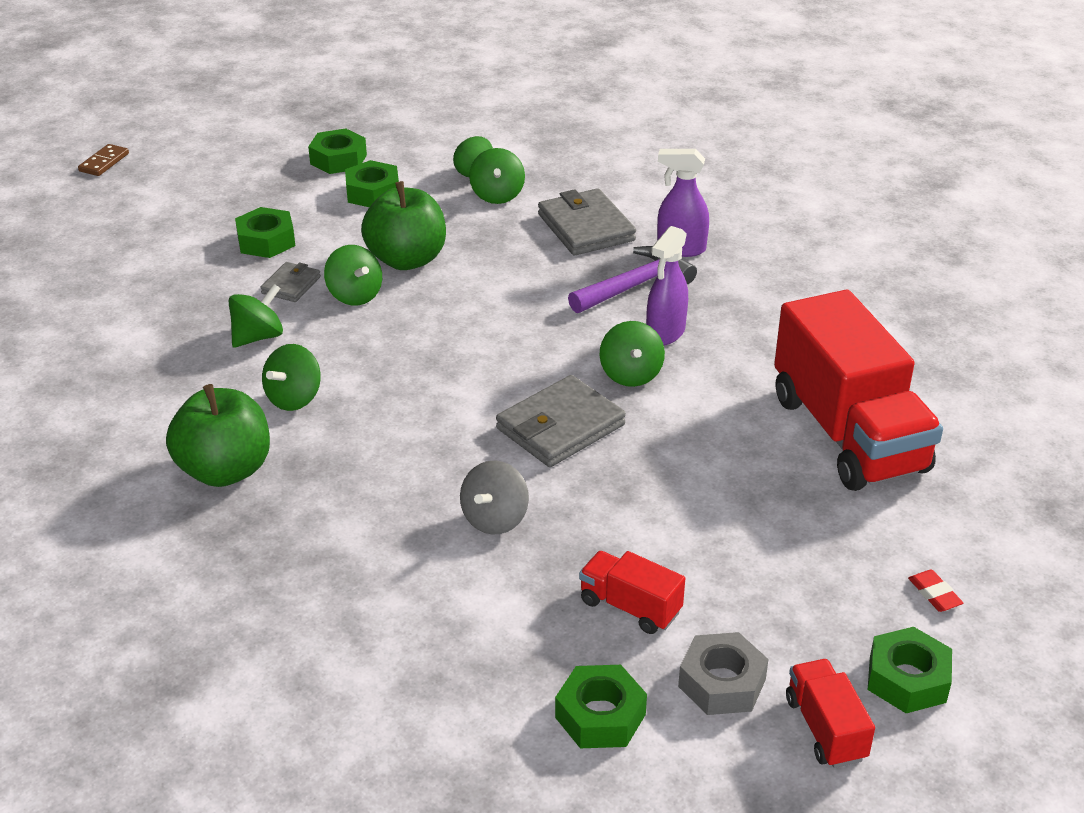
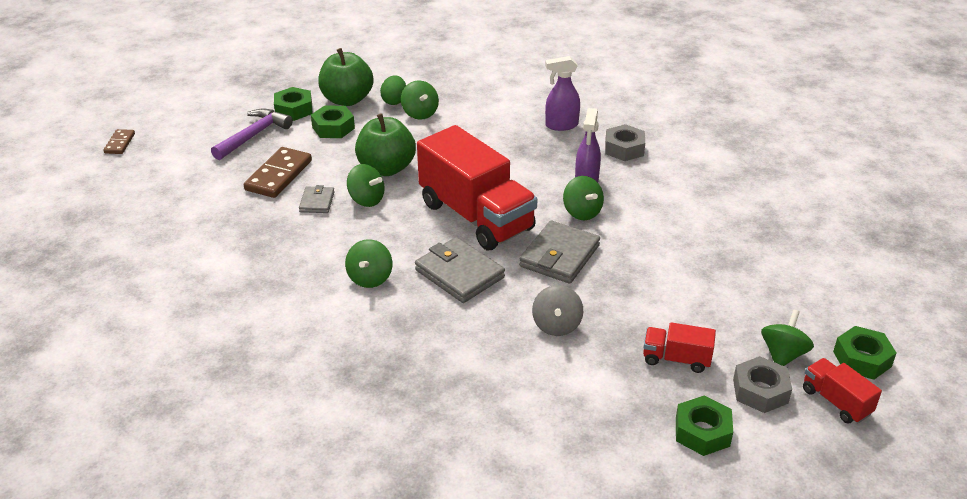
camera: 20 degrees left, 0 degrees up
green apple [166,384,270,487] -> green apple moved to [318,48,374,106]
green spinning top [229,284,283,348] -> green spinning top moved to [761,310,814,366]
green nut [235,207,295,258] -> brown domino [244,147,312,198]
grey wallet [538,188,636,255] -> grey wallet moved to [415,237,505,303]
purple hammer [568,246,697,313] -> purple hammer moved to [211,109,293,160]
red truck [774,290,943,491] -> red truck moved to [417,125,537,250]
red eraser [908,570,963,612] -> none
none -> grey nut [605,124,645,161]

